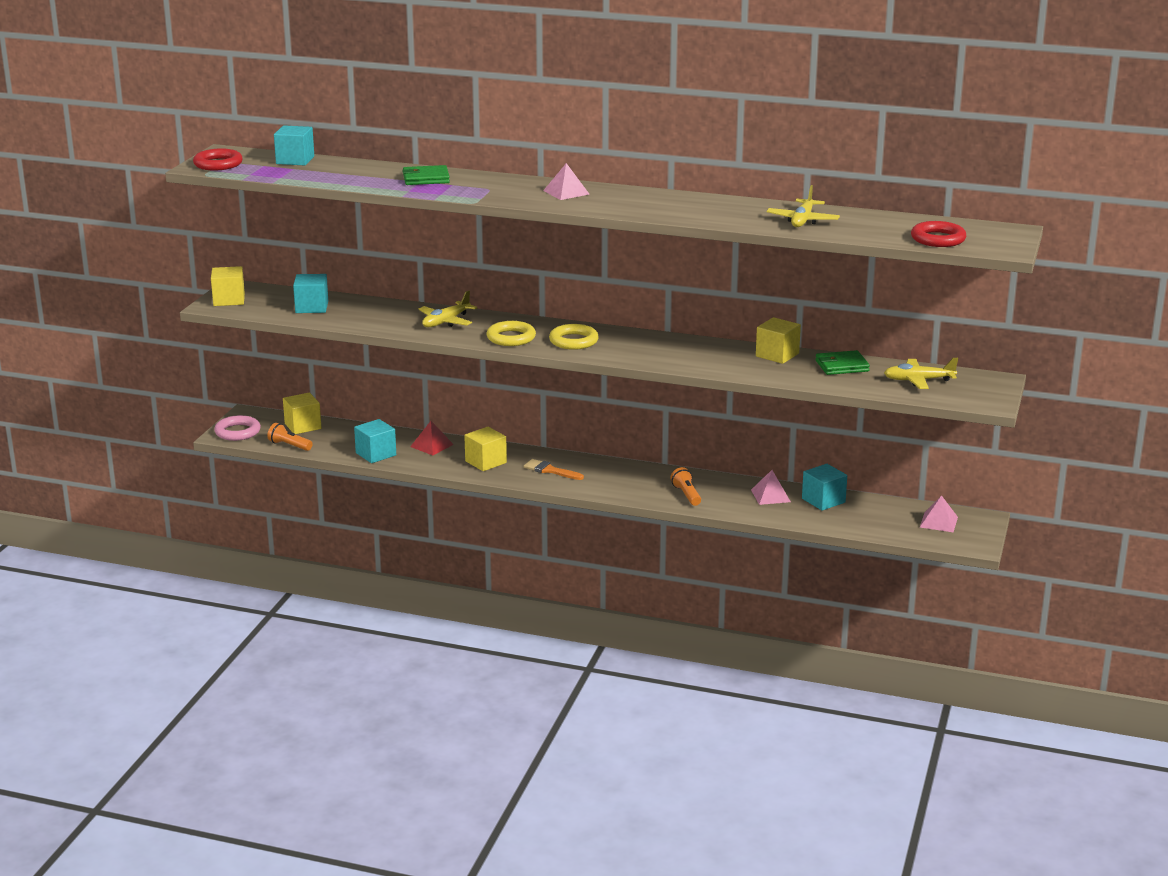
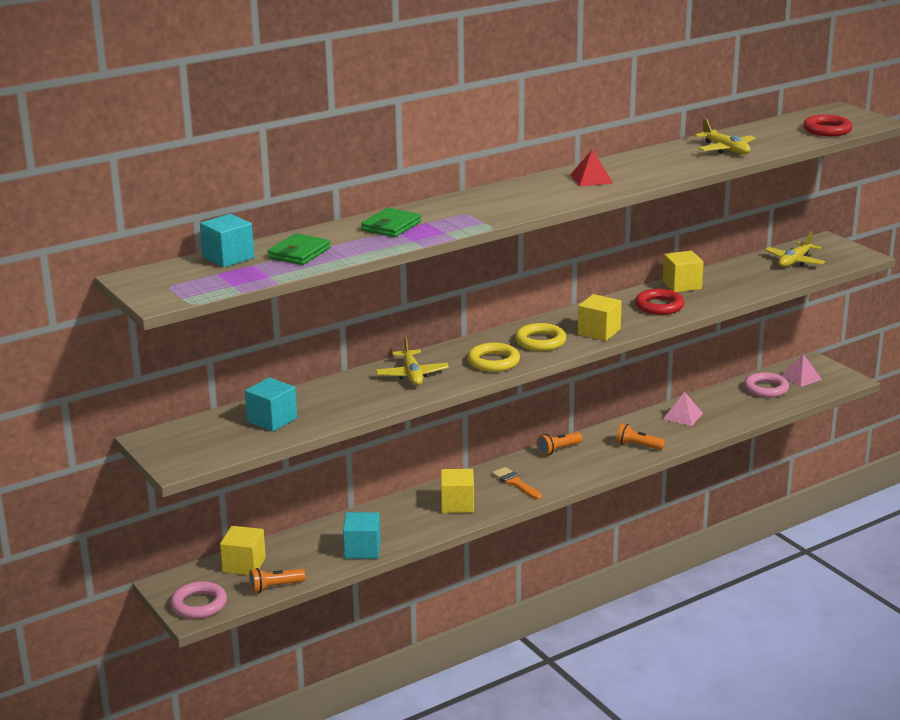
camera: 50 degrees left, 0 degrees up
red ring [193,148,243,171] -> red ring moved to [635,289,684,315]
yellow cube [211,266,245,306] -> yellow cube moved to [578,294,622,341]
red pyramid [410,421,454,455] -> red pyramid moved to [570,149,613,186]
orange brush [524,459,584,480] -> orange brush turned 75 degrees clockwise [492,467,542,500]
pink pyramid [543,163,589,200] -> none
turquoise cube [802,464,847,511] -> none
green wallet [815,350,870,375] -> green wallet moved to [267,233,331,265]
none -> orange flashlight [537,432,582,455]
none -> pink ring [744,372,789,398]

